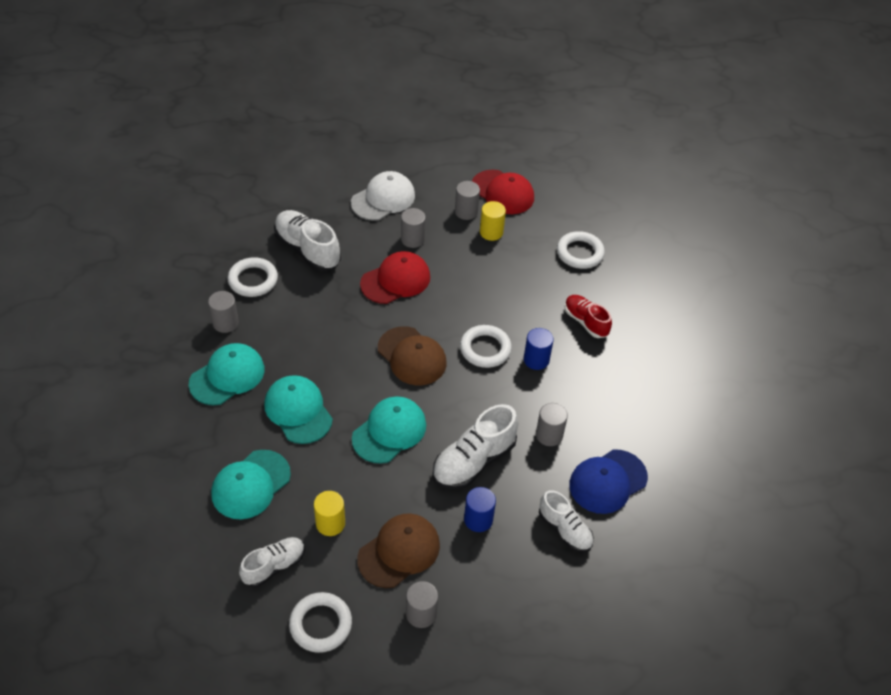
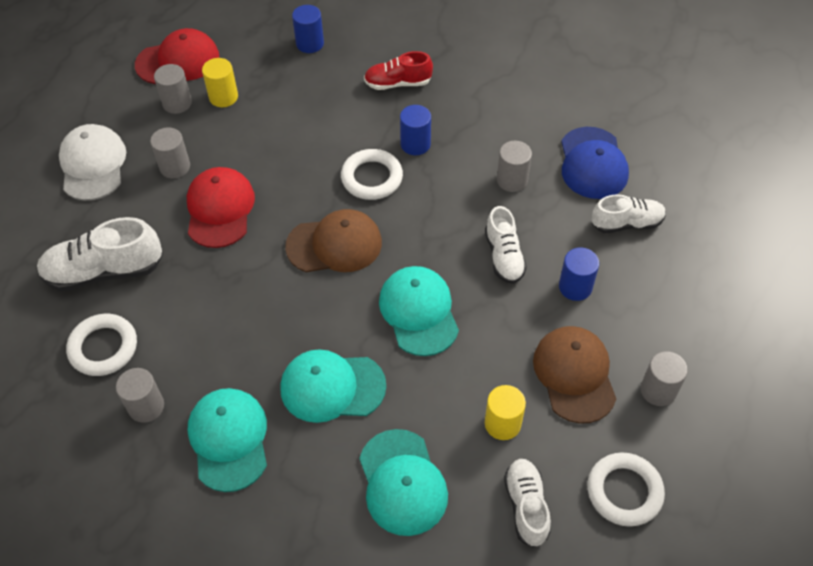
camera: 55 degrees left, 5 degrees up
white shoe [432,404,518,490] -> white shoe [485,206,527,284], size x0.64
white ring [557,231,605,269] -> blue cylinder [292,5,324,53]

